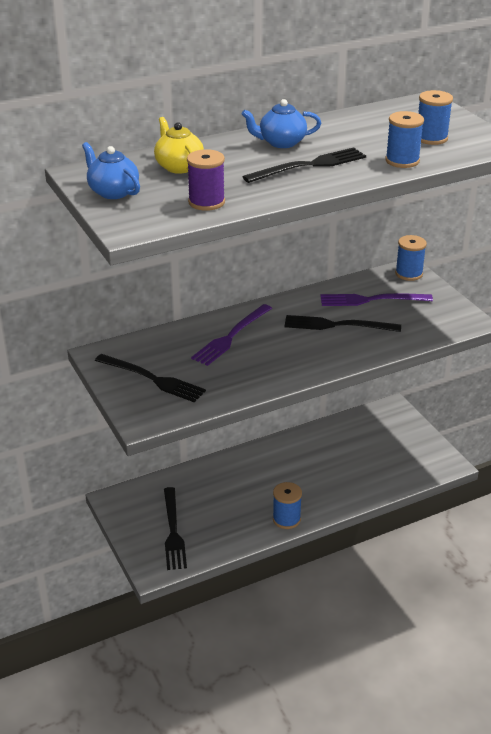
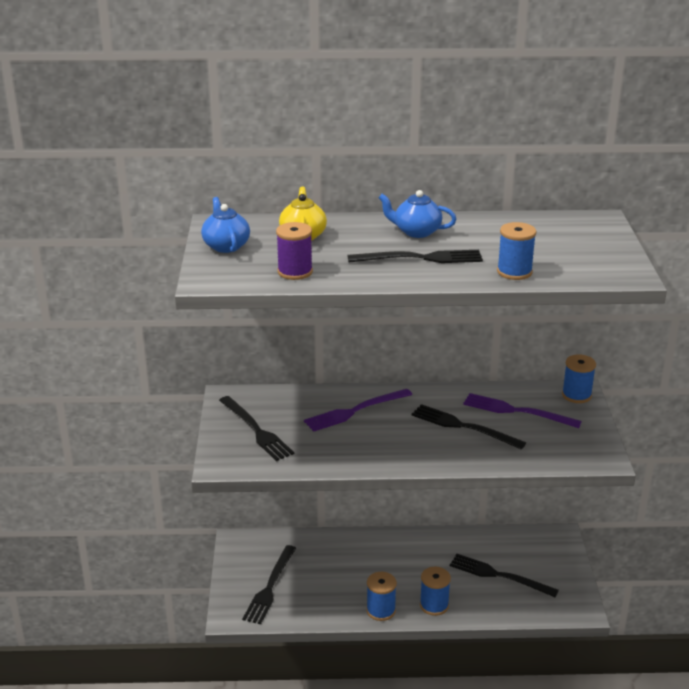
camera: 25 degrees right, 5 degrees down
blue spool [418,90,453,145] -> blue spool moved to [420,567,451,616]
none -> black fork [450,554,559,597]

